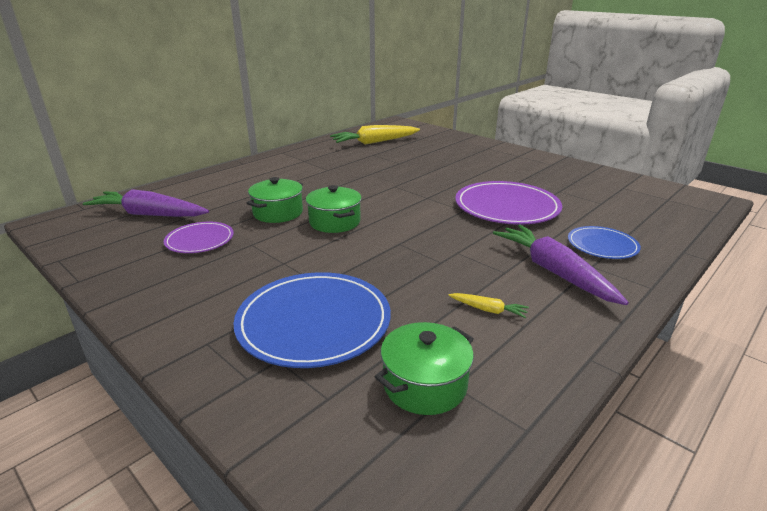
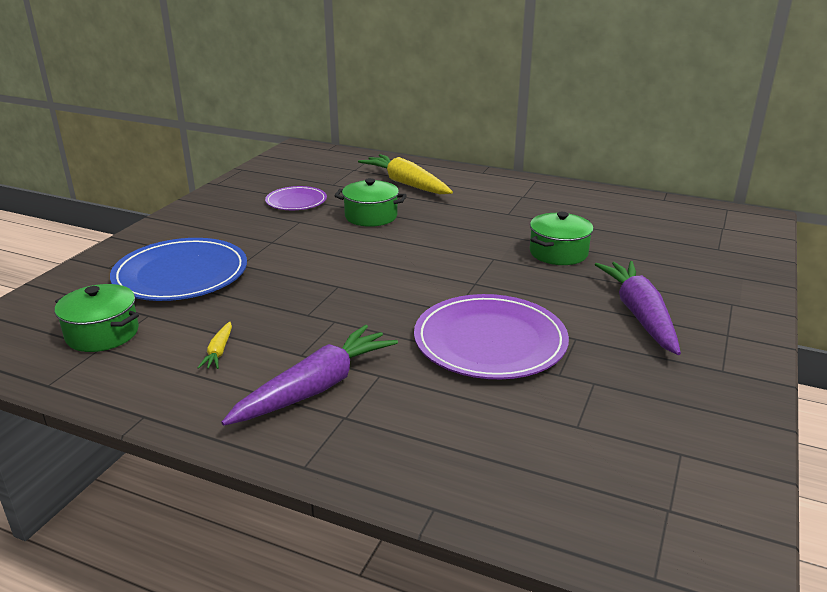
camera: 70 degrees right, 0 degrees up
purple carrot [83,189,209,217] -> purple carrot moved to [595,261,681,355]
green pot [306,185,362,233] -> green pot moved to [530,212,593,265]
yellow carrot [330,125,420,145] -> yellow carrot moved to [358,154,453,194]
blue plate [568,226,641,259] -> none

